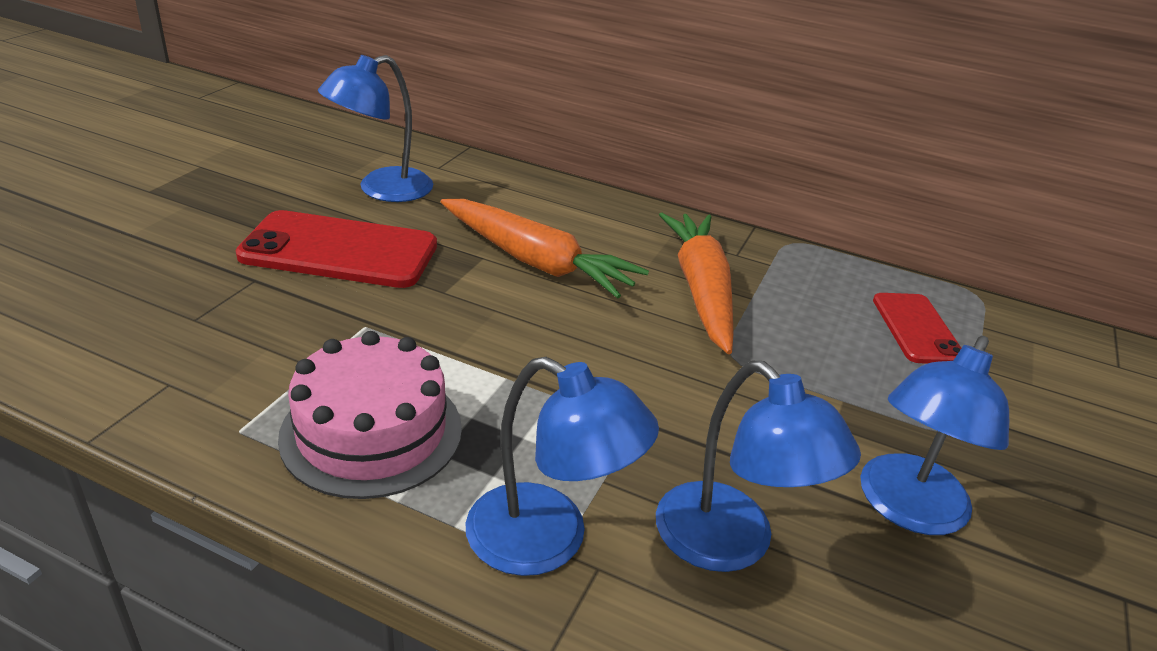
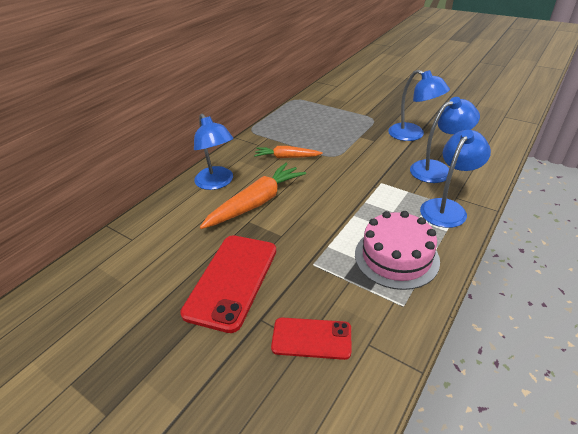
camera: 75 degrees left, 5 degrees up
blue lamp [318,55,433,202] -> blue lamp moved to [194,114,233,190]
orange carrot [659,213,733,354] -> orange carrot [254,146,323,158], size x0.62
red phone [873,293,961,364] -> red phone moved to [271,317,351,360]

